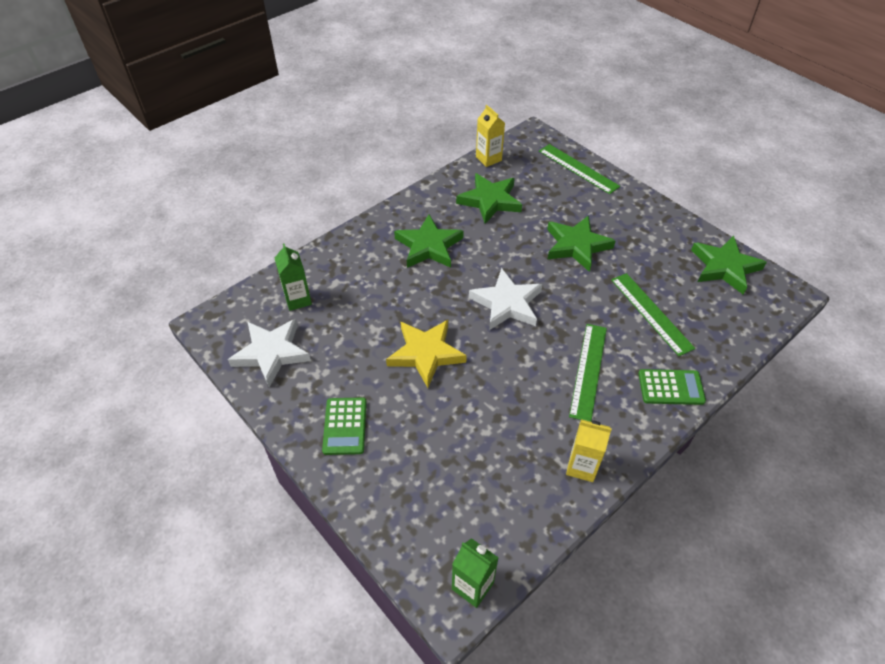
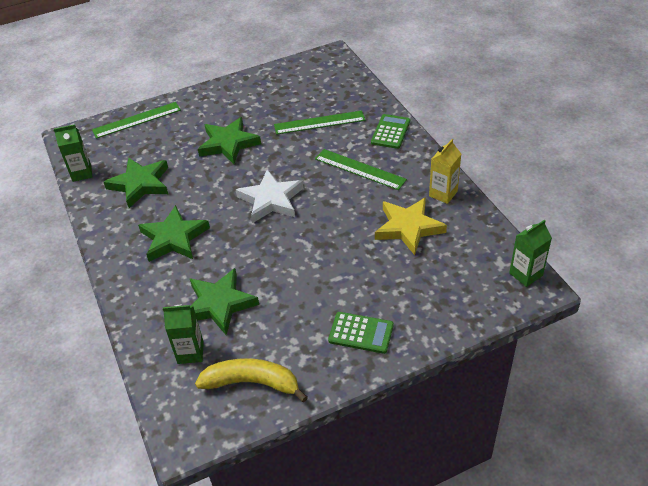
camera: 70 degrees left, 5 degrees down
white star [228,318,311,387] -> yellow banana [195,358,308,402]
yellow star [386,320,467,388] -> yellow star moved to [375,197,447,255]
yellow carton [476,105,505,167] -> green carton [53,124,92,182]
green star [691,236,767,295] -> green star moved to [189,268,259,335]

